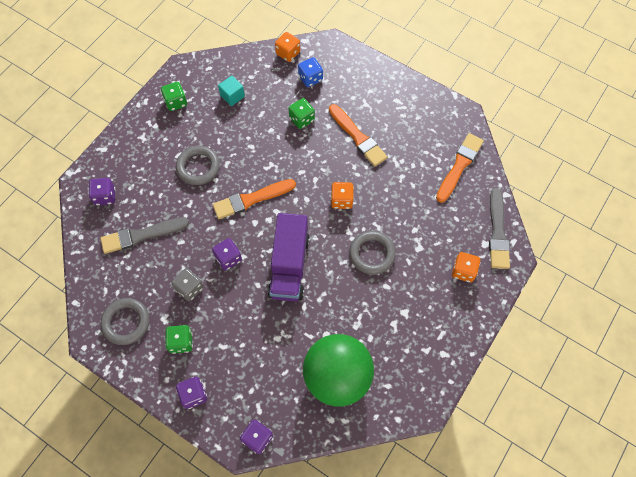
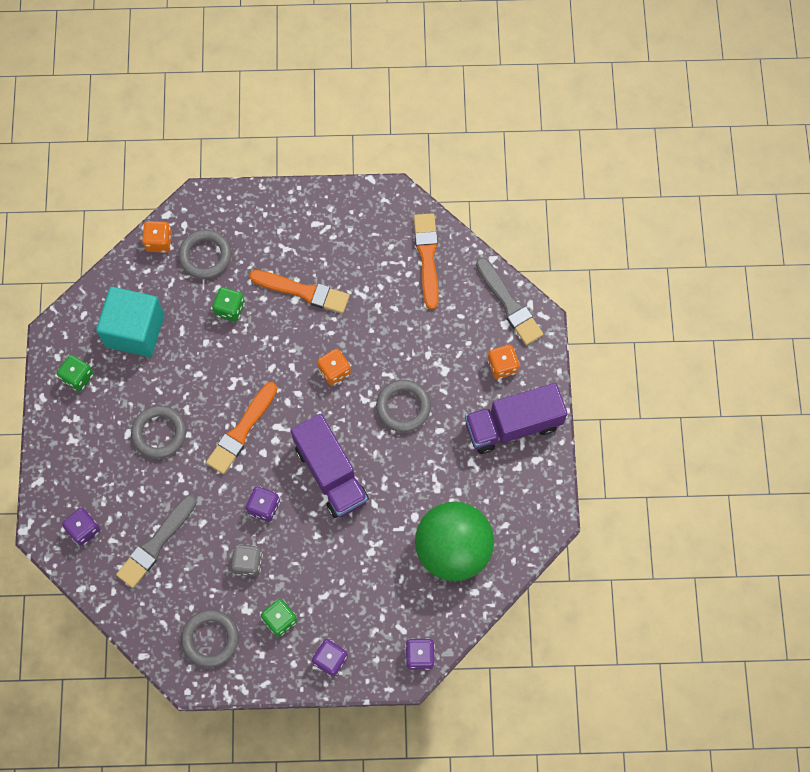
camera: 35 degrees left, 5 degrees up
turquoise cube [218,76,245,106] -> turquoise cube [96,287,165,357], size x2.09
blue dice [298,57,323,87] -> grey ring [178,230,231,279]
none -> purple truck [465,383,567,454]

